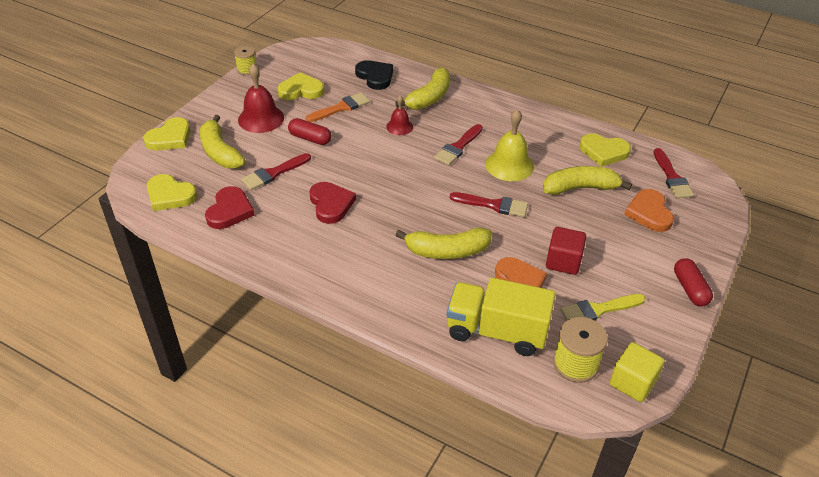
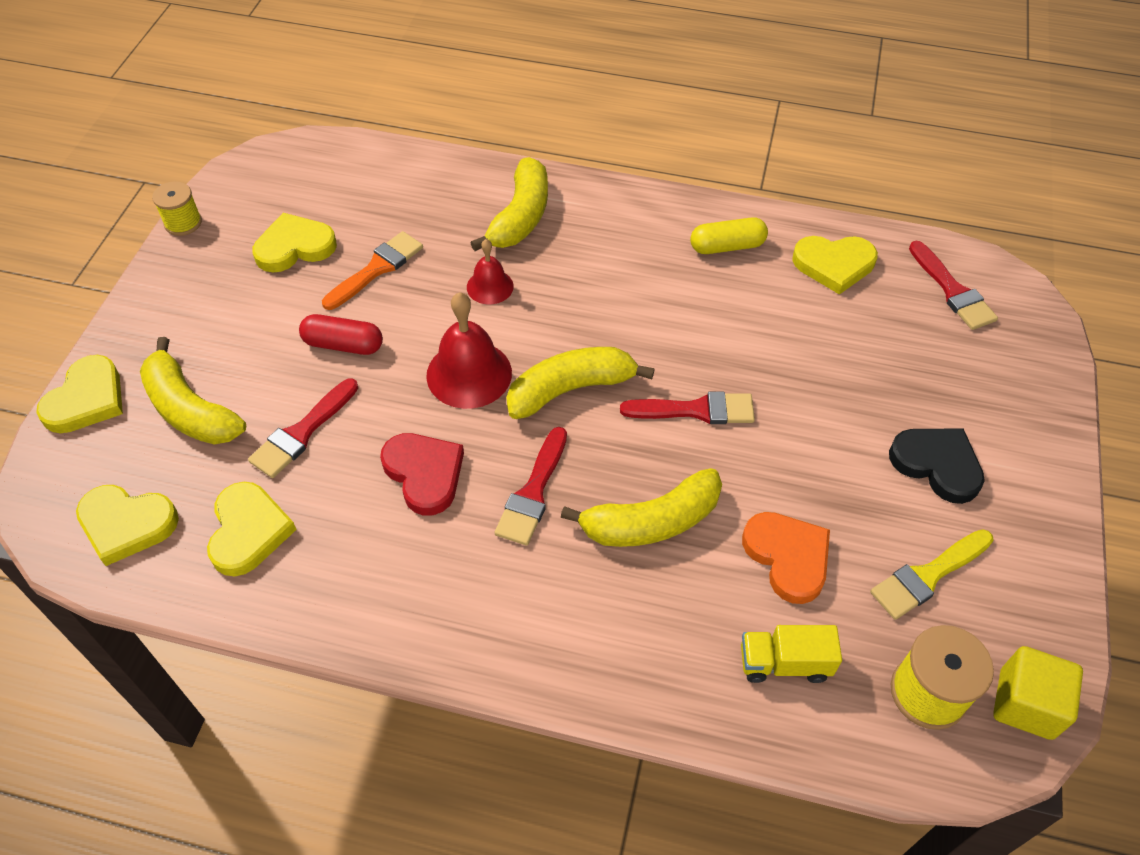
camera: 15 degrees left, 10 degrees up
red heart [205,186,255,229] -> yellow heart [207,482,297,576]
red bell [238,63,284,133] -> red bell moved to [426,292,512,409]
black heart [355,60,393,90] -> black heart moved to [889,428,985,504]
red brush [434,124,483,165] -> red brush moved to [494,427,567,546]
yellow truck [447,277,556,356] -> yellow truck [741,625,842,683], size x0.54
yellow bell [485,109,534,181] -> none
yellow banana [543,166,632,195] -> yellow banana moved to [506,347,655,419]
red cube [546,227,586,275] -> none
orange heart [624,189,674,232] -> none
red capsule [674,258,713,307] -> none
none -> yellow capsule [690,217,768,254]

